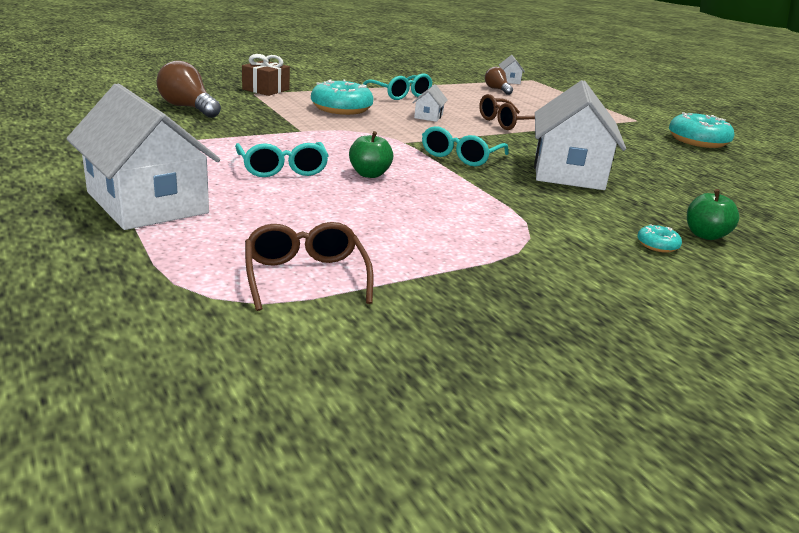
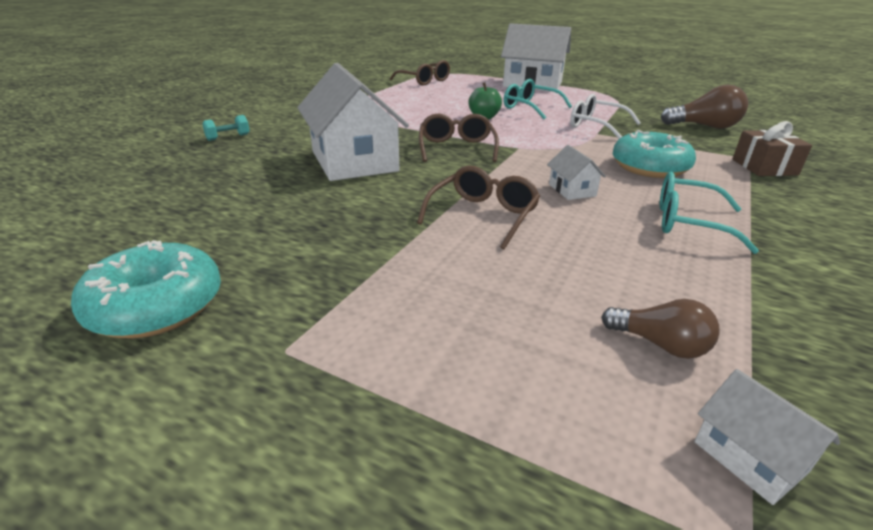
camera: 150 degrees right, 5 degrees up
turquoise glasses [422,126,509,166] -> brown glasses [419,114,499,162]
turquoise donut [637,224,682,253] -> none
green apple [687,189,739,240] -> turquoise dumbbell [202,115,250,141]
none -> white glasses [570,94,641,139]

